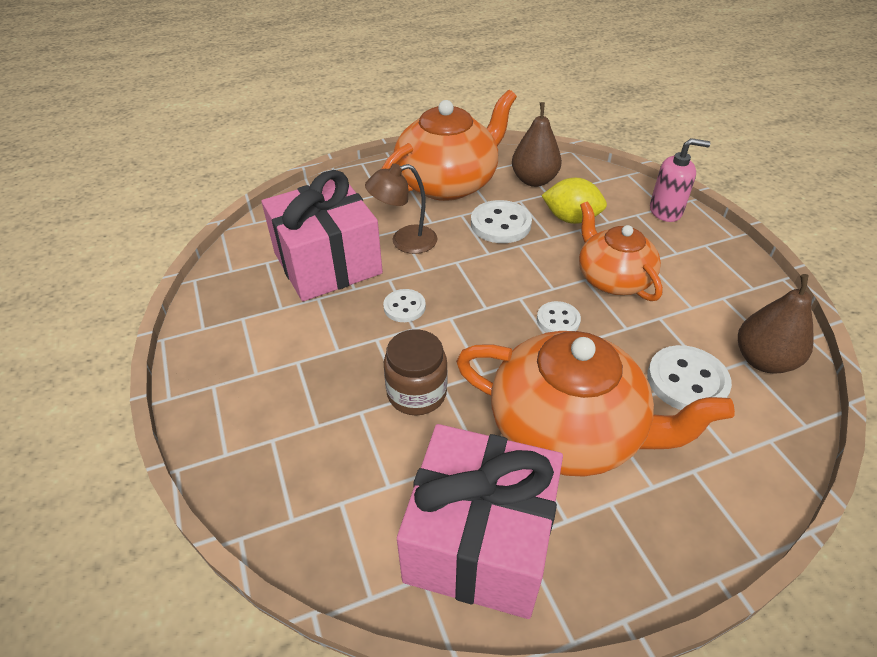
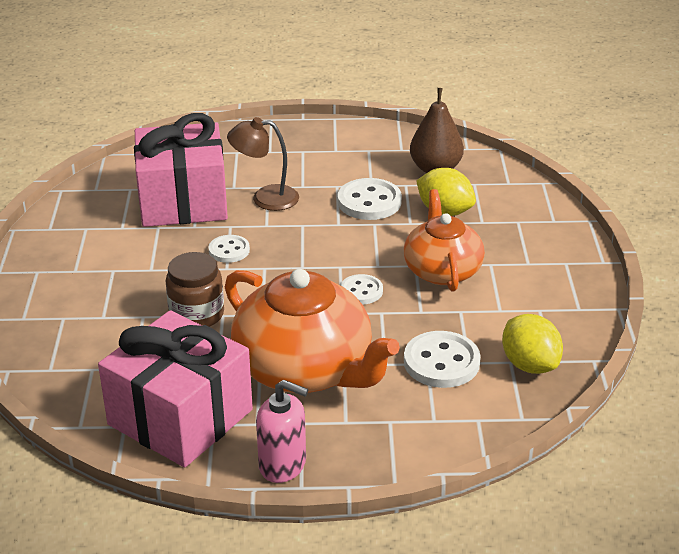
camera: 20 degrees right, 10 degrees down
orange teapot [381,90,517,201] -> none
pink soap dispenser [650,138,710,222] -> pink soap dispenser moved to [256,380,309,483]
brown pear [738,274,814,373] -> yellow lemon [502,314,563,374]

